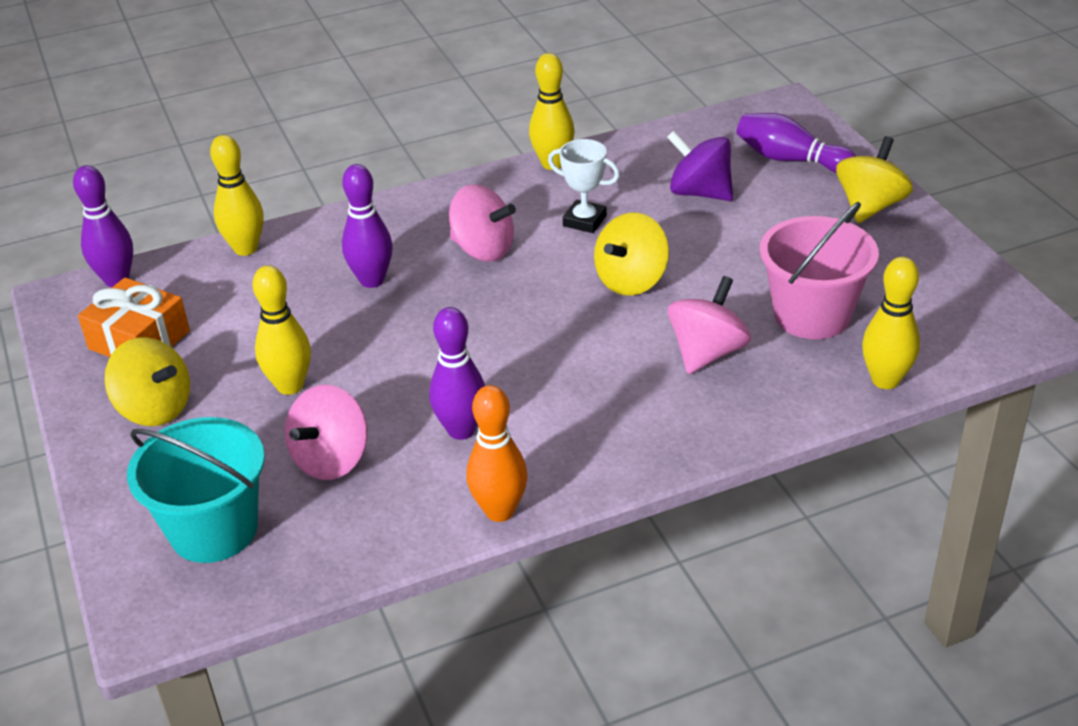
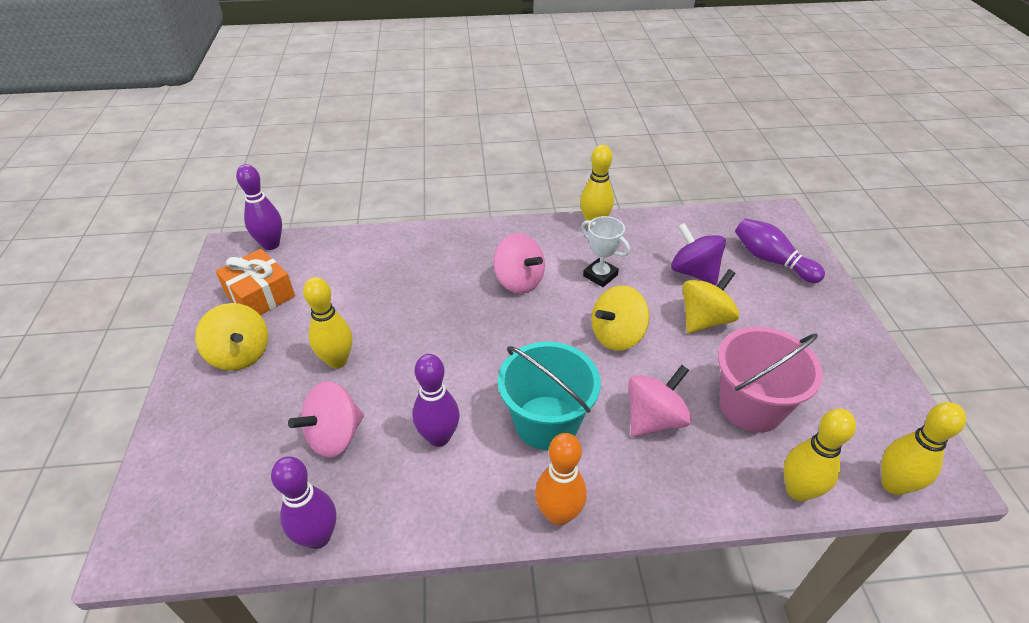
camera: 15 degrees right, 5 degrees up
turquoise bucket [127,417,265,563] -> turquoise bucket moved to [498,341,601,450]
yellow bowling pin [210,135,264,256] -> yellow bowling pin moved to [881,402,966,495]
purple bowling pin [342,164,393,288] -> purple bowling pin moved to [271,456,336,549]
orange bowling pin [467,385,528,522] -> orange bowling pin moved to [535,433,587,526]
yellow spinning top [836,136,913,223] -> yellow spinning top moved to [682,269,739,333]

